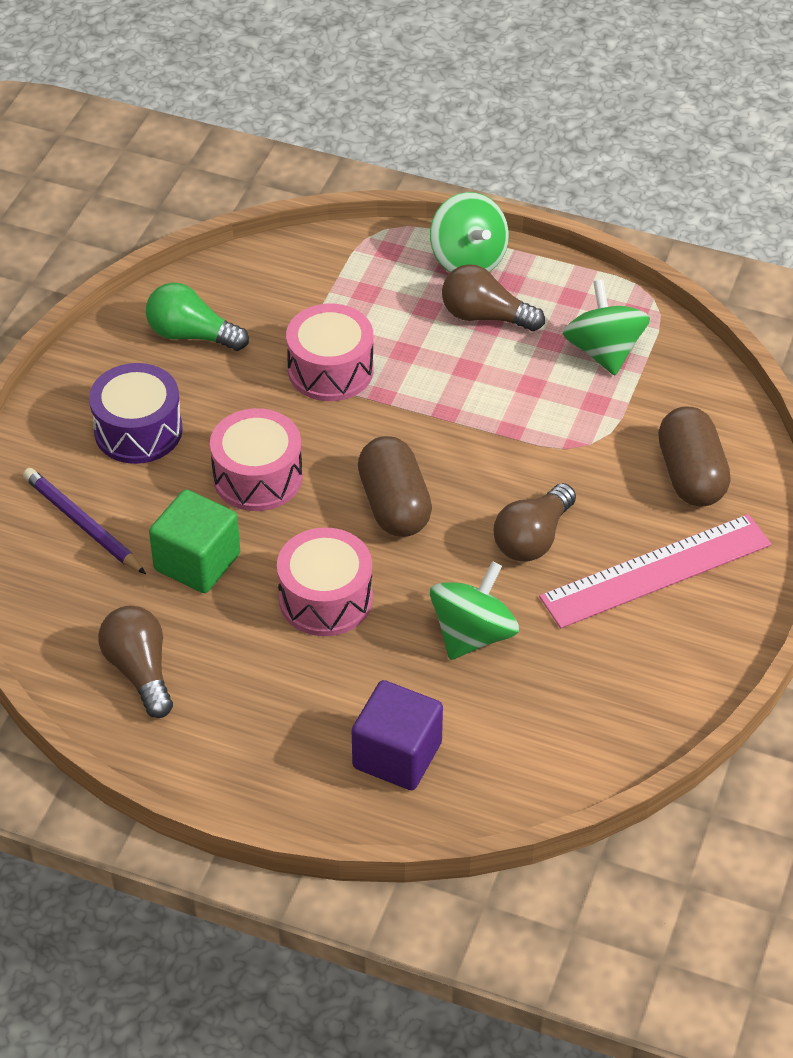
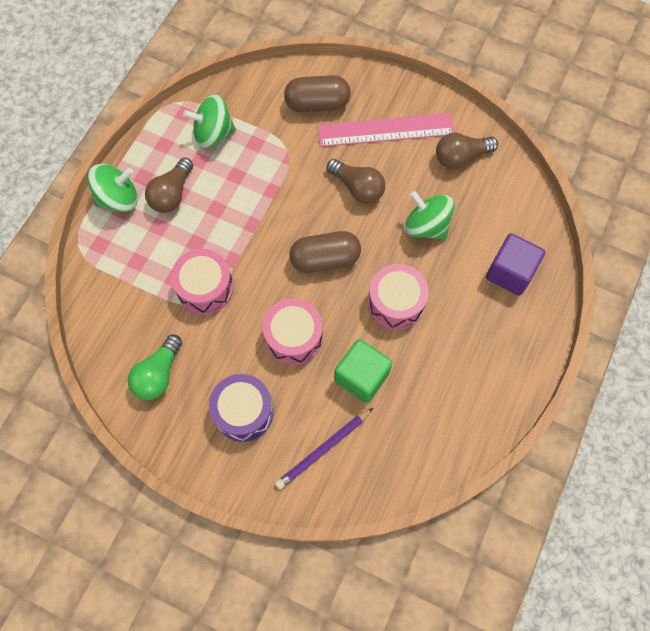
camera: 85 degrees left, 20 degrees up
brown light bulb [98,606,173,718] -> brown light bulb moved to [436,133,498,169]
pink ruler [539,514,771,628] -> pink ruler turned 75 degrees counterclockwise [317,113,455,147]

